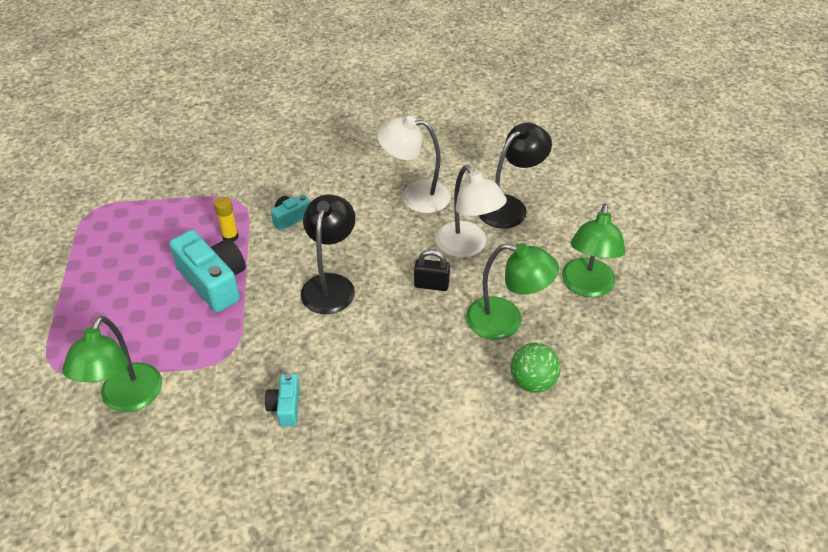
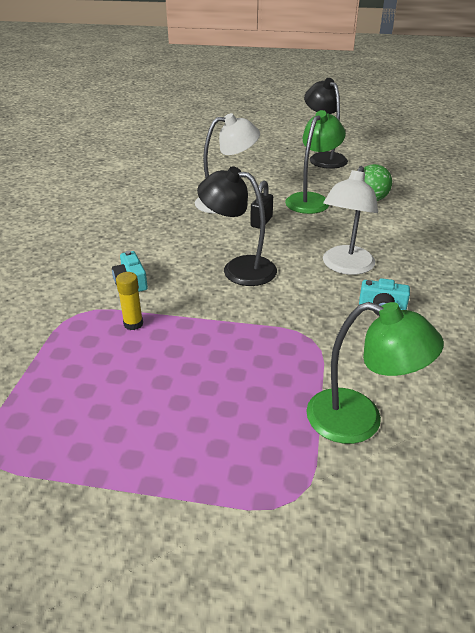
camera: 75 degrees left, 10 degrees down
turquoise camera [169,230,246,312] -> none
white lamp [377,116,451,213] -> white lamp moved to [323,166,378,275]
black lamp [479,123,552,229] -> black lamp moved to [304,78,348,169]
green lamp [562,203,626,297] -> none

